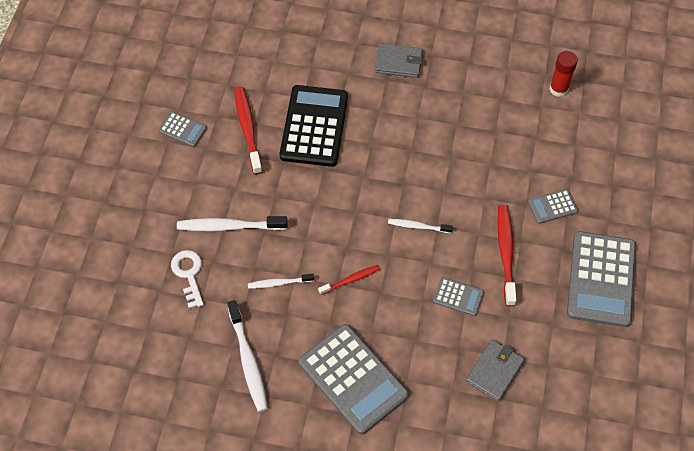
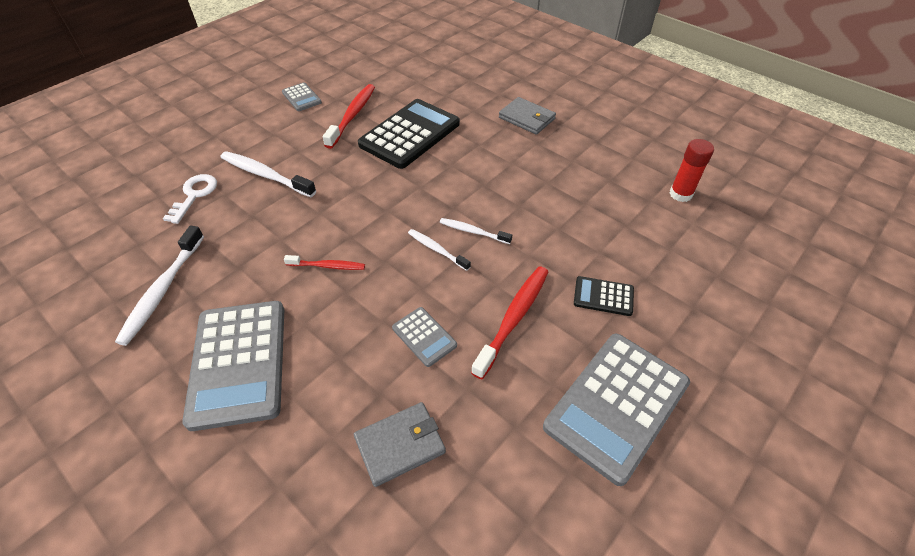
camera: 30 degrees right, 10 degrees down
white toothbrush [248,274,314,289] -> white toothbrush moved to [440,218,512,244]
grey calculator [528,189,578,224] -> black calculator [574,276,634,316]

